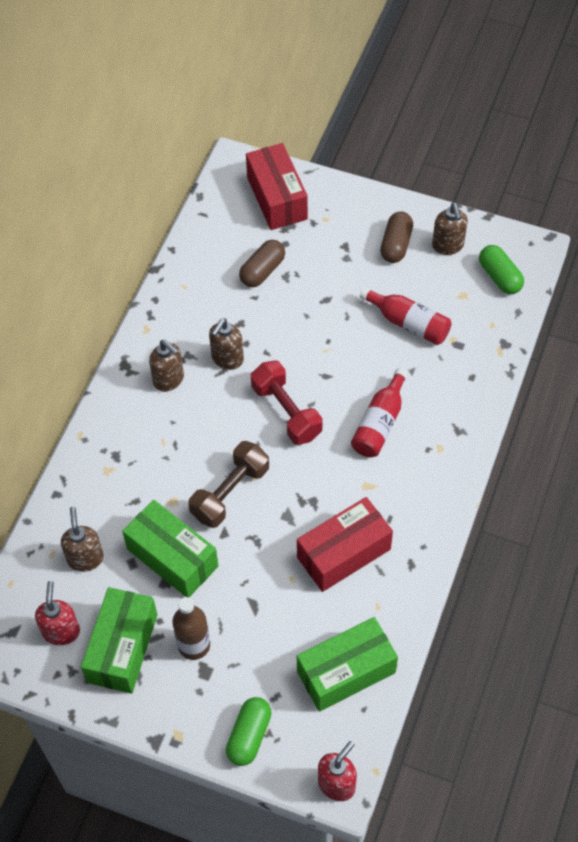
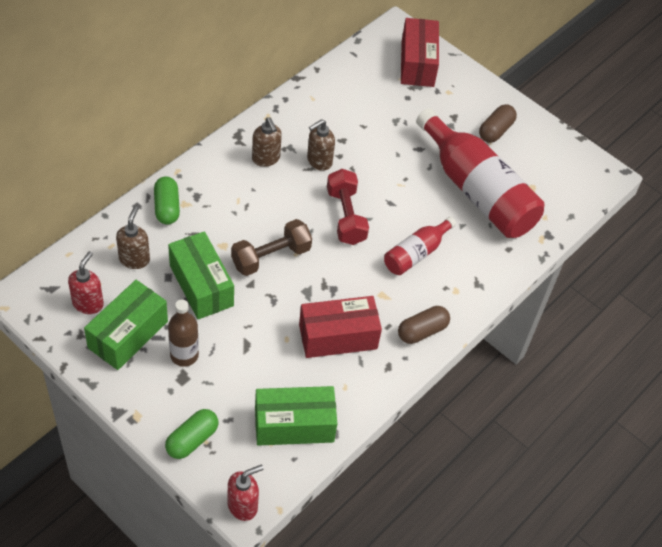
camera: 15 degrees right, 5 degrees down
brown capsule [239,240,285,287] -> brown capsule moved to [398,306,450,344]
red bottle [360,287,452,345] -> red bottle [416,108,544,238], size x1.96
brown soap dispenser [432,203,468,255] -> none
green capsule [479,245,524,294] -> green capsule moved to [154,176,180,225]

